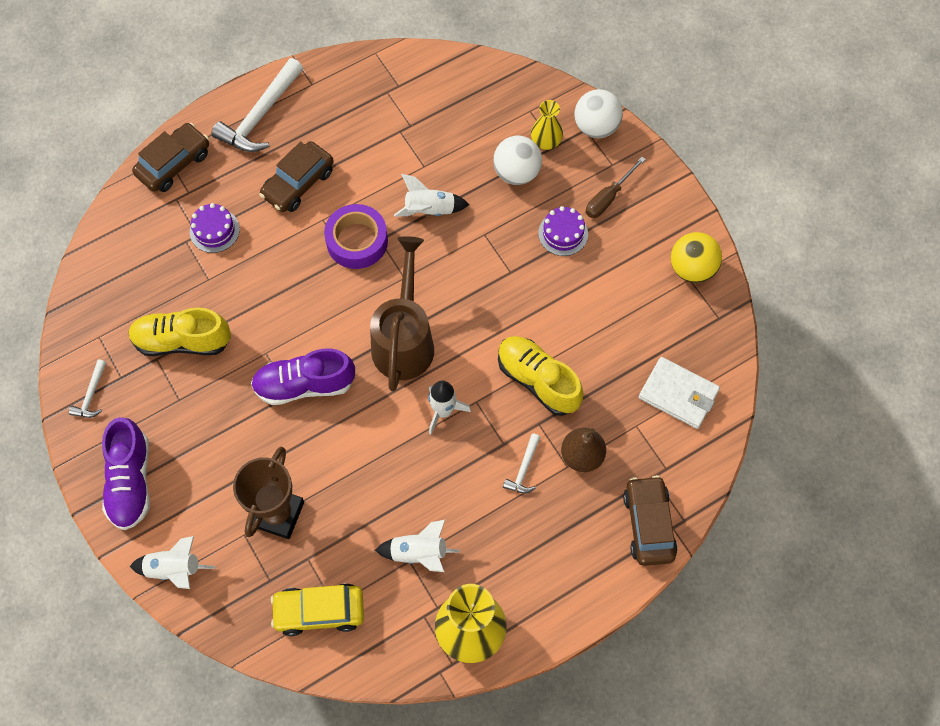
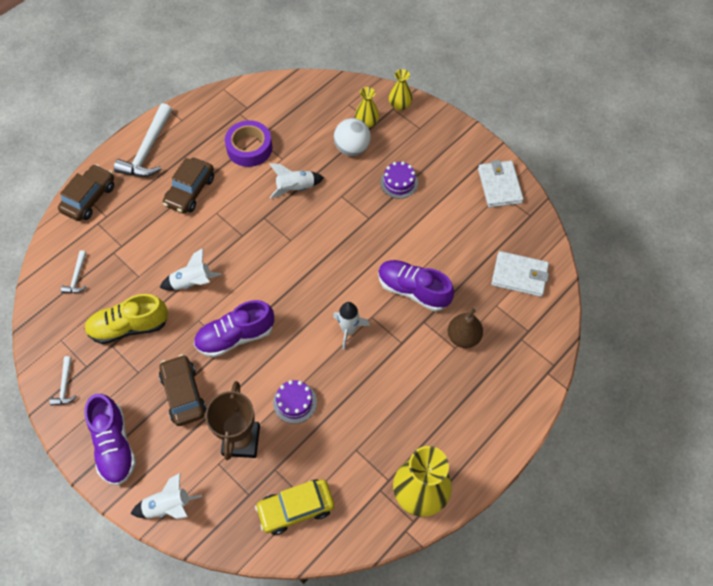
camera: 15 degrees left, 5 degrees down
purple cake [190,203,240,253] -> purple cake moved to [273,380,317,424]
purple tape [324,204,388,269] -> purple tape moved to [225,120,272,167]
brown watering can [370,236,434,392] -> none
white rocket [375,520,460,572] -> white rocket moved to [159,248,222,290]
yellow shoe [498,336,583,416] -> purple shoe [378,260,454,311]
white hammer [503,433,541,493] -> white hammer moved to [61,250,87,293]
white ball [575,89,623,138] -> yellow vase [389,69,413,111]
brown screwdriver [586,157,646,218] -> none
brown car [623,475,678,566] -> brown car moved to [159,354,207,426]
yellow ball [671,232,722,283] -> white wallet [478,160,524,208]

